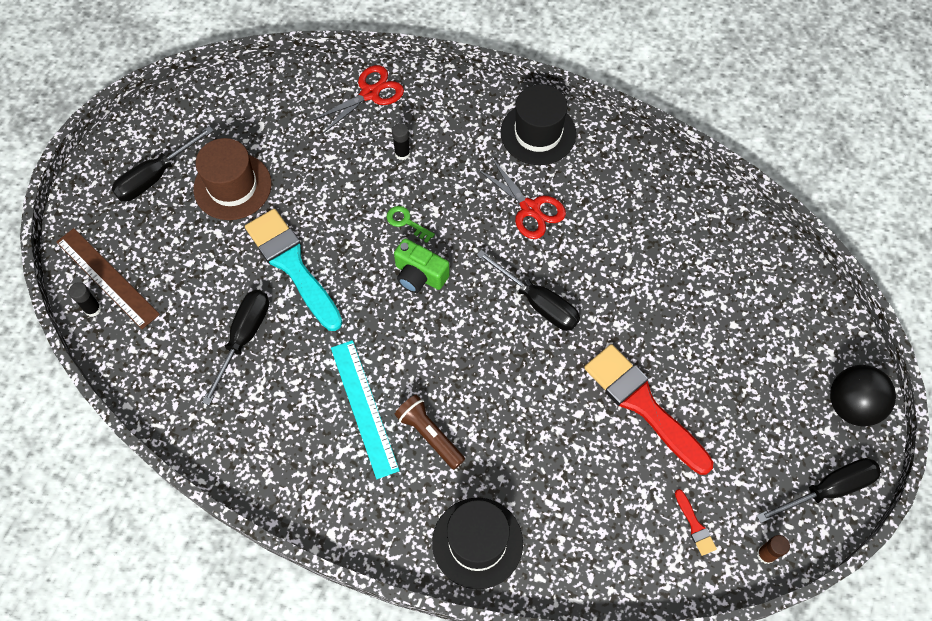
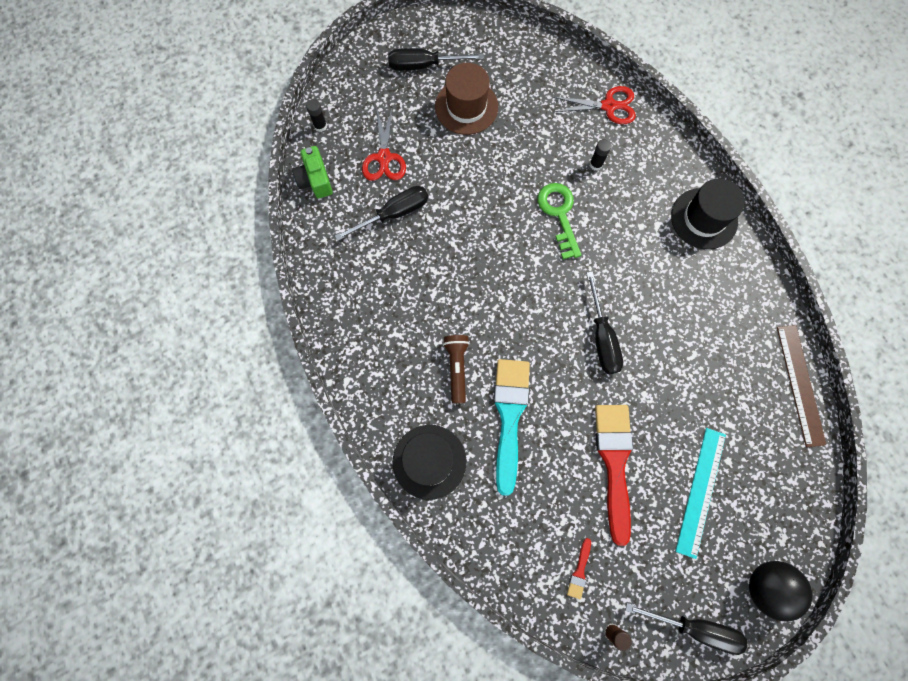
camera: 40 degrees right, 10 degrees up
brown ruler [56,228,160,329] -> brown ruler moved to [777,325,826,447]
turquoise brush [245,209,343,331] -> turquoise brush moved to [494,359,530,496]
turquoise ruler [331,340,400,479] -> turquoise ruler moved to [675,428,726,559]
green key [387,206,435,243] -> green key [538,183,581,260], size x1.82
green camera [394,238,450,293] -> green camera moved to [292,146,333,198]
red scissors [477,157,566,239] -> red scissors moved to [362,106,406,181]

